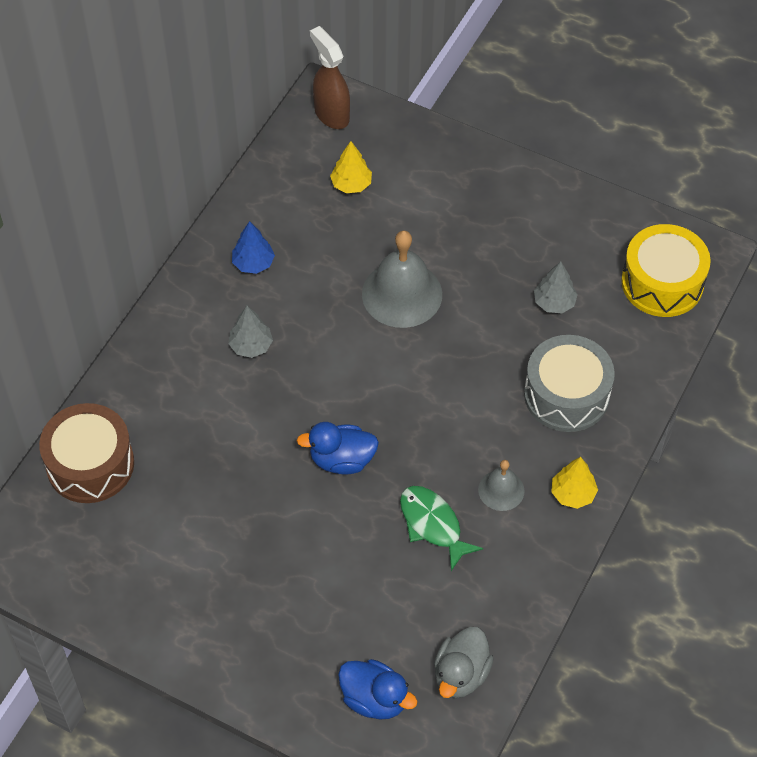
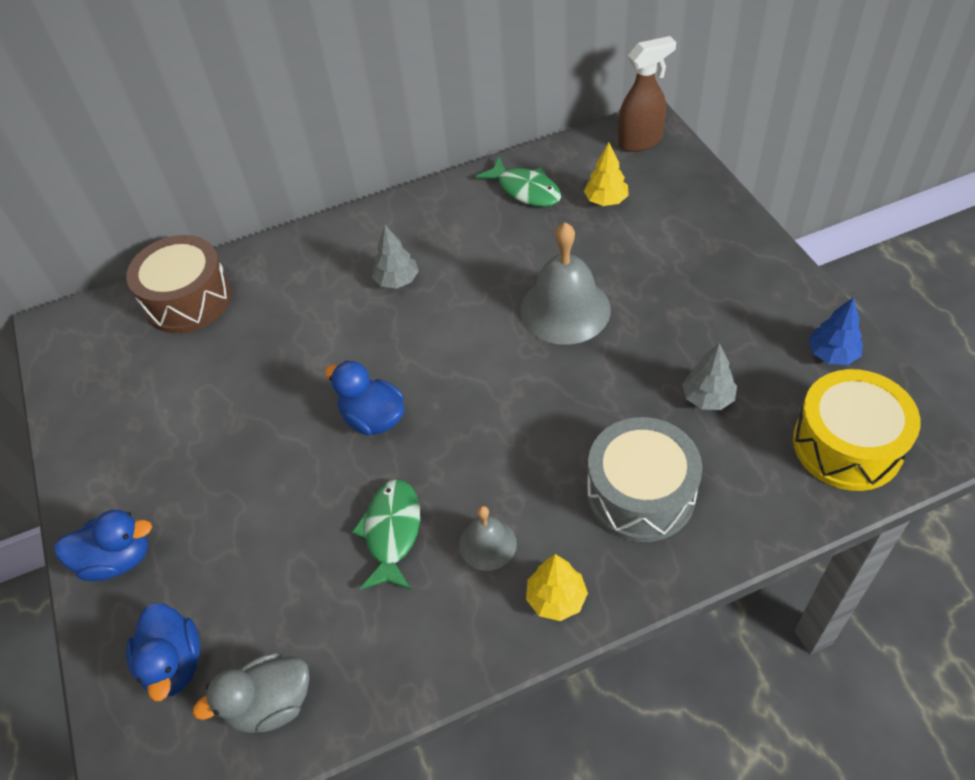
camera: 45 degrees right, 5 degrees down
blue tree [232,221,275,274] -> blue tree moved to [808,297,863,365]
brown spray bottle [310,26,350,129] -> brown spray bottle turned 60 degrees clockwise [618,36,676,152]
none -> blue duck [54,510,152,581]
none -> green fish [476,157,561,207]

